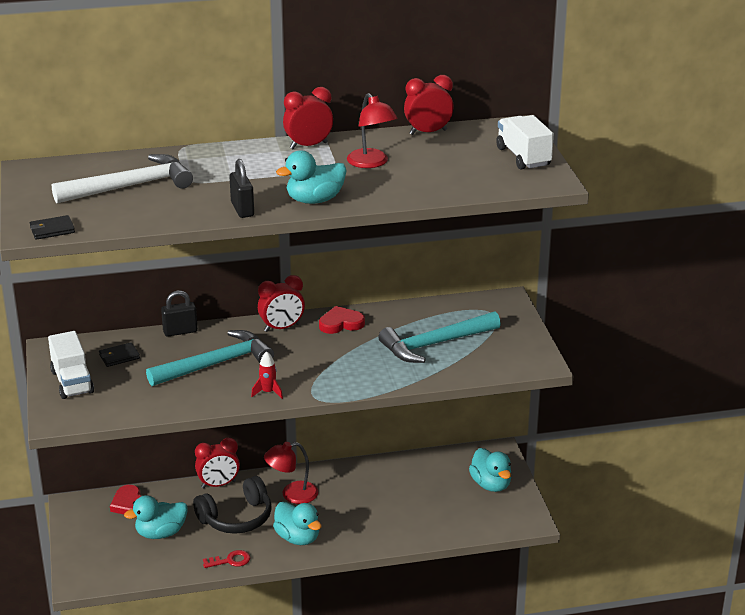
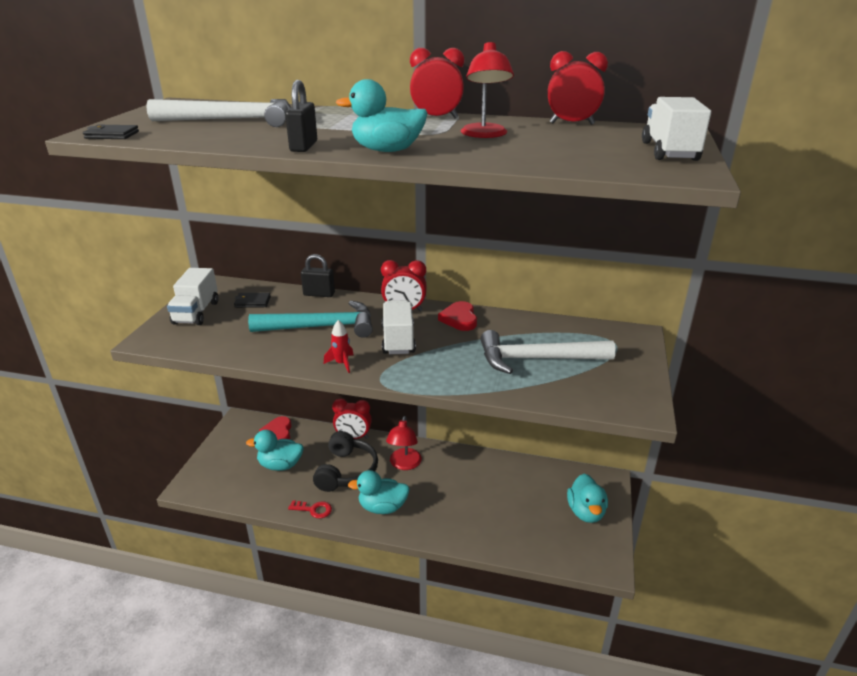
camera: 25 degrees right, 0 degrees up
black headphones [193,476,272,534] -> black headphones turned 75 degrees counterclockwise [313,431,378,492]
red lamp [264,442,318,504] -> red lamp turned 90 degrees counterclockwise [386,416,422,470]
turquoise duck [273,502,322,545] -> turquoise duck turned 105 degrees clockwise [348,470,410,514]
red heart [319,306,365,334] -> red heart turned 105 degrees counterclockwise [438,301,477,331]
turquoise hammer [378,311,501,363] -> white hammer [480,330,616,374]
none -> white truck [382,300,416,354]

